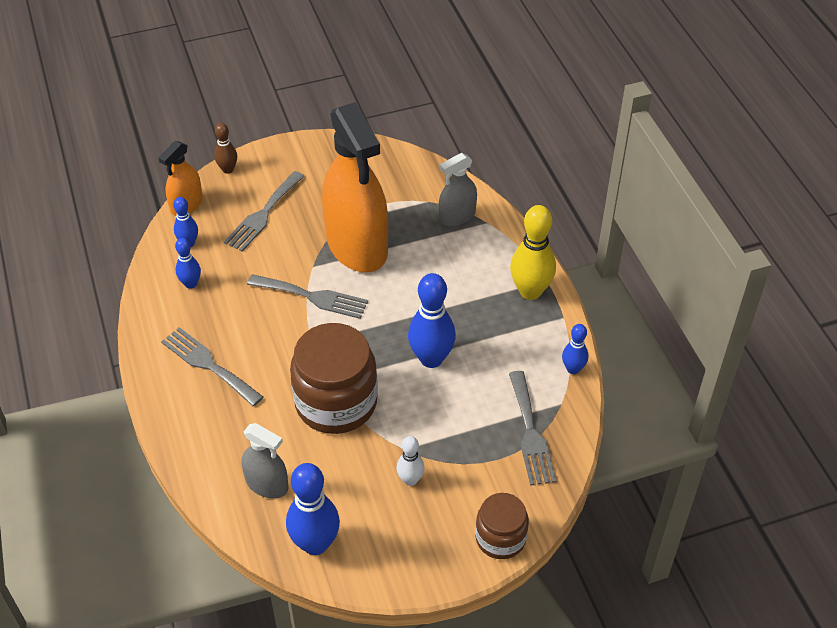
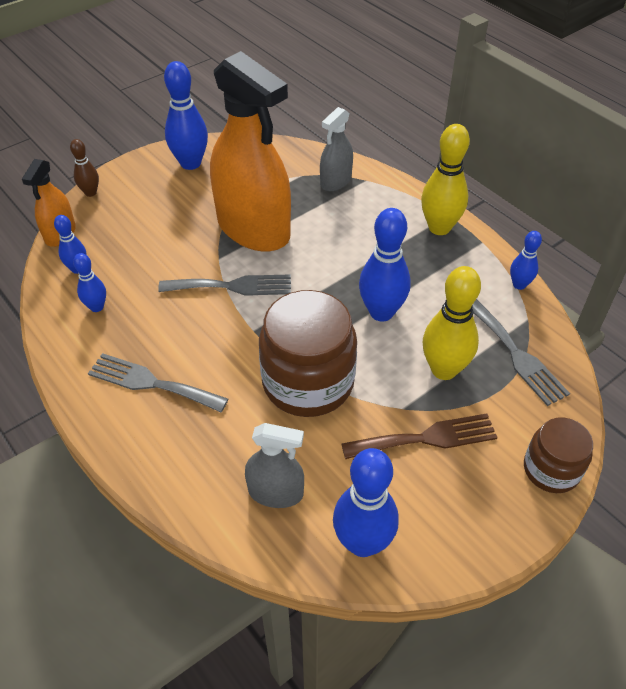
camera: 20 degrees left, 0 degrees up
grey fork [224,171,305,252] -> none
white bowling pin [396,436,425,486] -> brown fork [341,414,498,459]
none -> blue bowling pin [164,61,208,170]
none -> yellow bowling pin [423,266,481,380]

